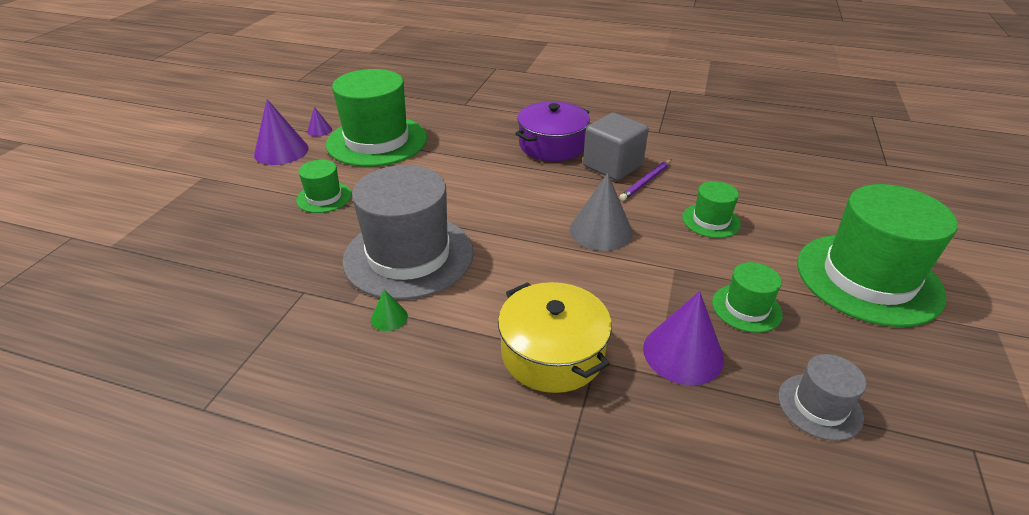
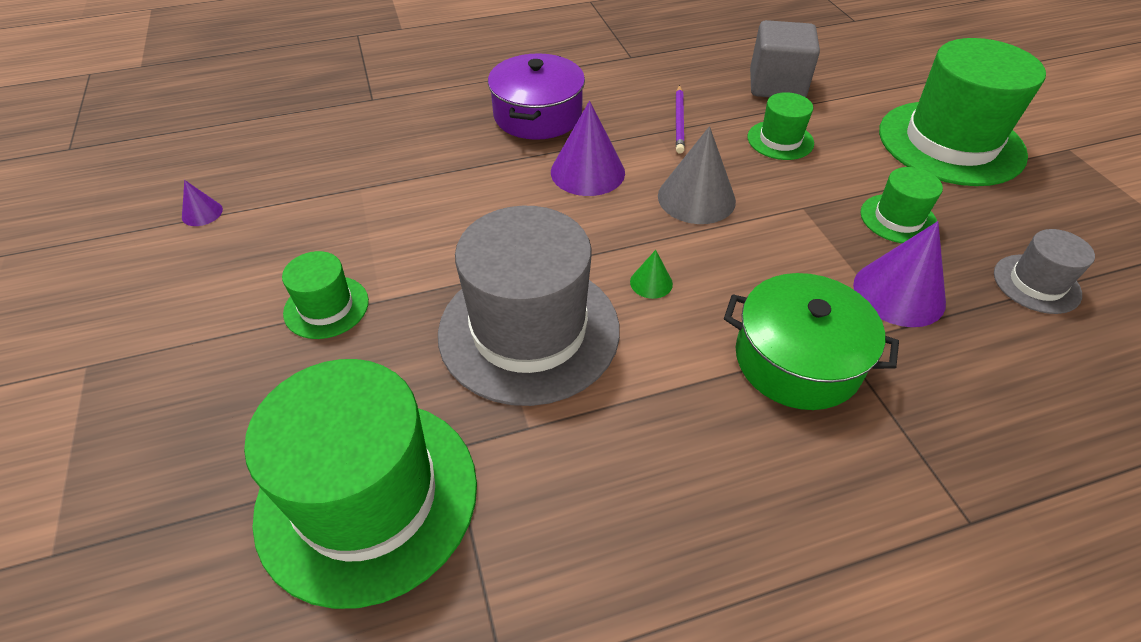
camera: 35 degrees left, 10 degrees up
purple cone [254,99,309,165] -> purple cone moved to [551,101,625,196]
green hat [326,69,427,167] -> green hat moved to [244,359,477,609]
green cone [371,289,408,331] -> green cone moved to [630,250,673,299]
yellow pot [498,282,612,393] -> green pot [724,273,899,410]
grey cube [583,113,649,181] -> grey cube moved to [750,20,820,97]

